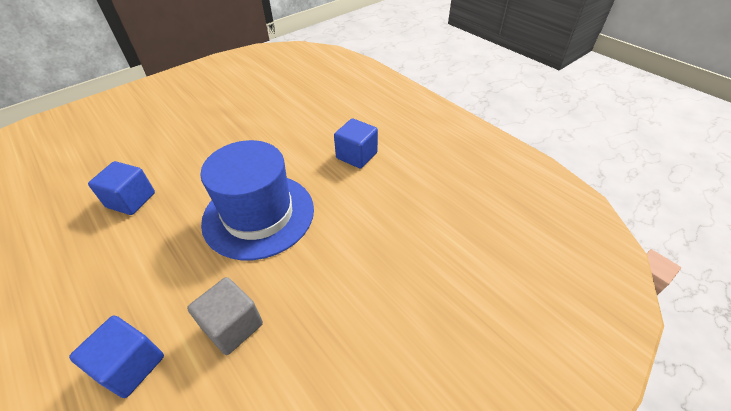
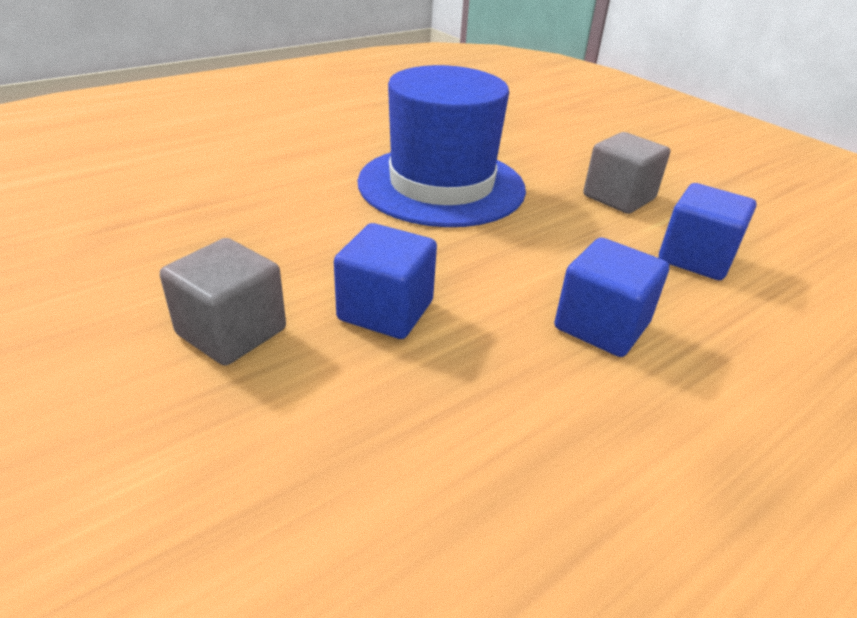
camera: 90 degrees left, 10 degrees down
blue cube [334,118,378,168] -> blue cube moved to [554,238,669,357]
none -> grey cube [160,238,286,366]

